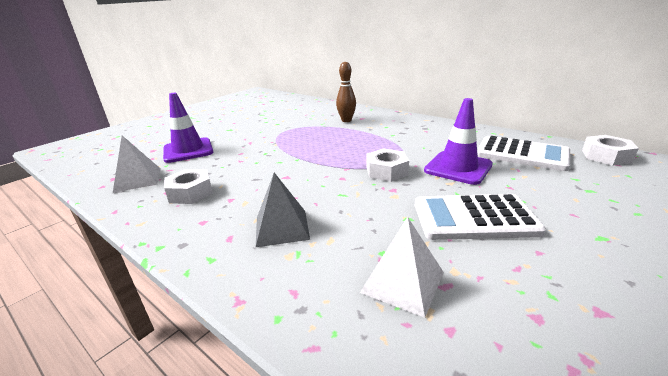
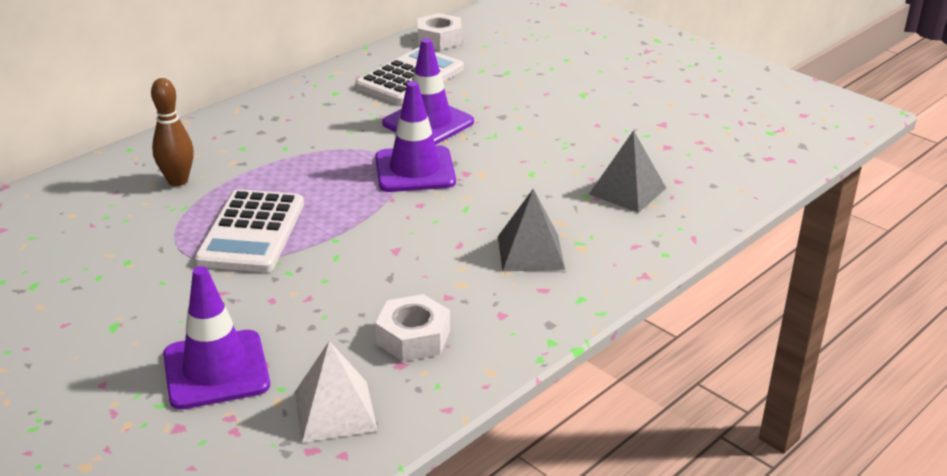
camera: 85 degrees left, 5 degrees up
white pyramid [360,217,444,318] -> grey pyramid [589,130,666,213]
white nut [367,148,409,182] -> purple traffic cone [375,81,456,192]
white calculator [415,194,546,240] -> white calculator moved to [194,189,304,272]

